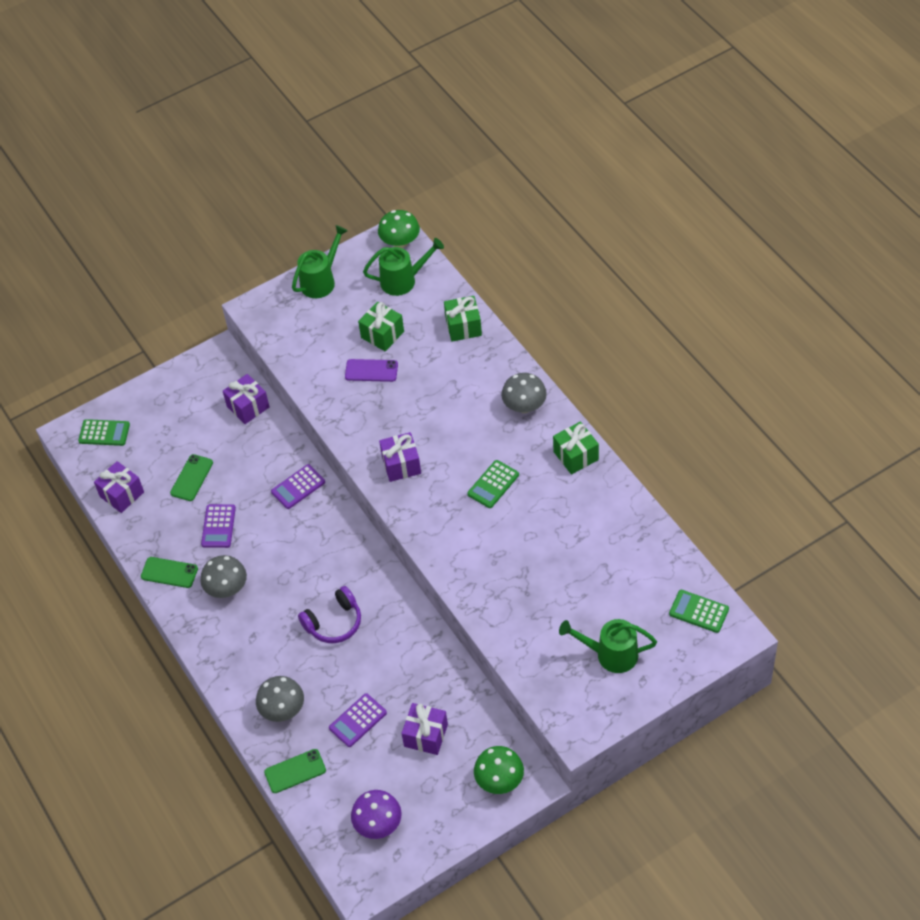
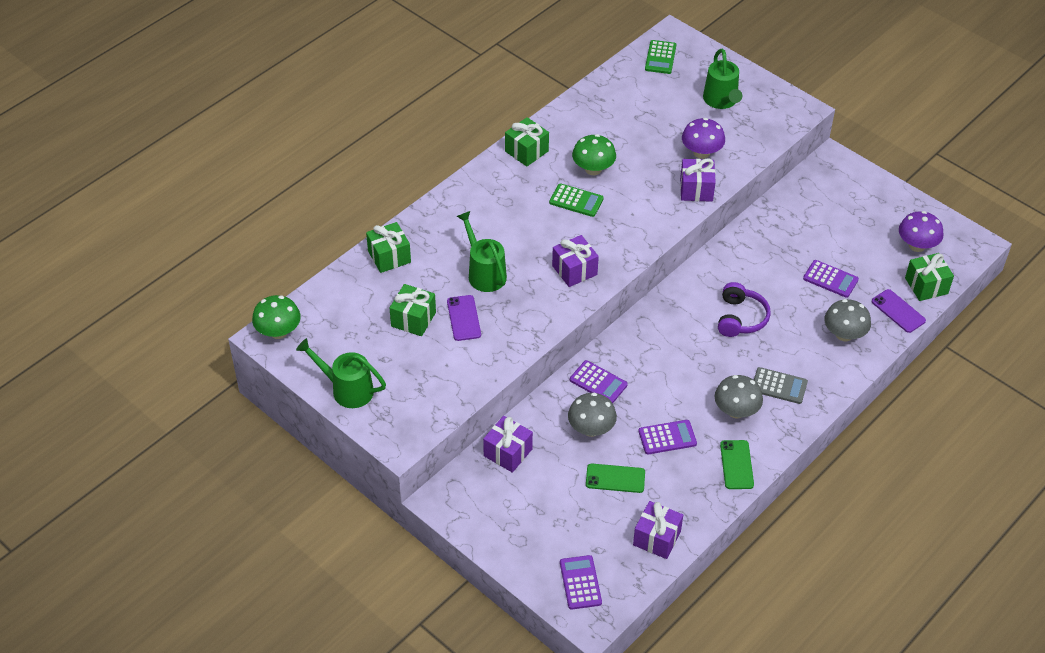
camera: 110 degrees left, 5 degrees down
green calculator [78,419,130,446] -> purple calculator [560,555,602,610]
green phone [264,749,326,793] -> purple phone [872,289,926,333]
purple headphones [298,586,361,643] -> purple headphones turned 60 degrees clockwise [718,282,771,337]
green watering can [363,238,444,296] -> green watering can moved to [456,211,507,292]
purple gift [402,703,448,755] -> purple gift moved to [680,159,716,202]
green mushroom [474,746,524,794] -> green mushroom moved to [572,134,616,175]
grey mushroom [501,373,547,413] -> grey mushroom moved to [568,393,617,437]
none -> purple mushroom [682,118,725,159]
none -> grey calculator [754,367,808,404]
none -> green gift [905,253,954,301]

